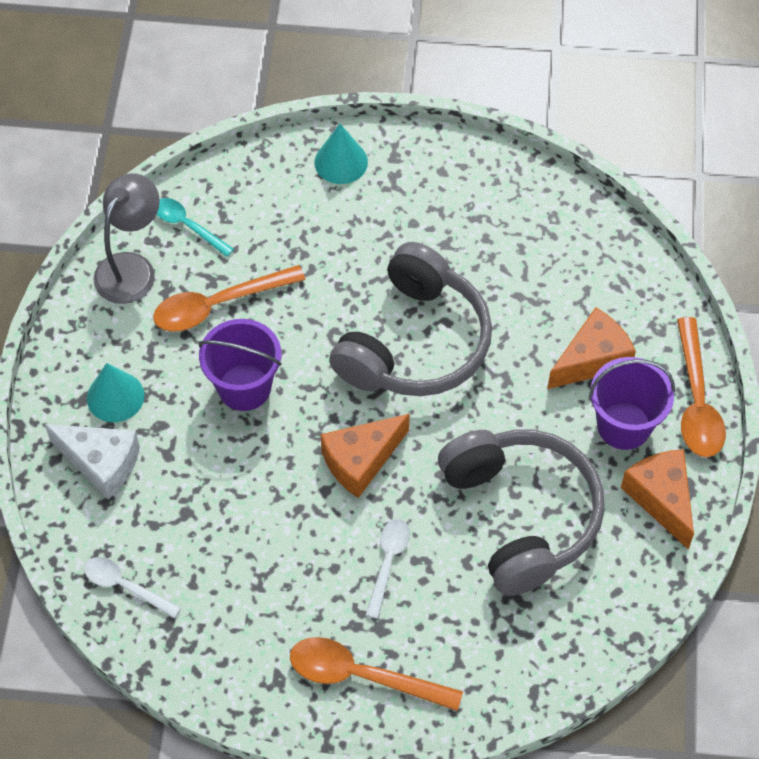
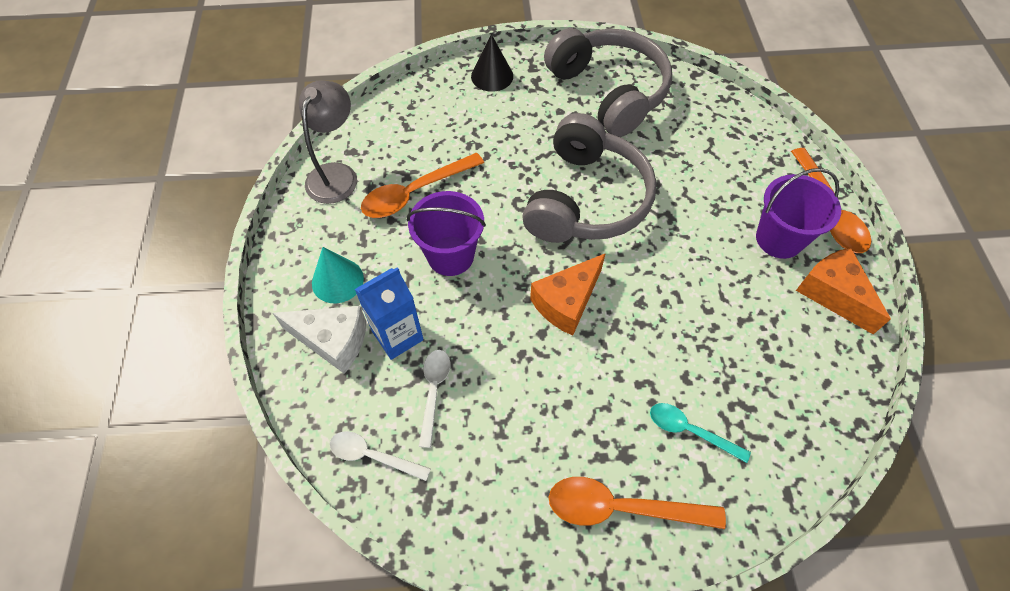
camera: 10 degrees left, 0 degrees up
turquoise spoon [156,198,234,257] -> turquoise spoon moved to [650,403,751,463]
turquoise cone [315,124,368,184] -> black cone [471,34,513,92]
white spoon [366,519,410,619] -> white spoon moved to [418,350,451,448]
grey headphones [438,429,605,596] -> grey headphones moved to [544,28,672,137]
orange cheese [547,307,636,389] -> none
none -> blue carton [355,267,424,360]

